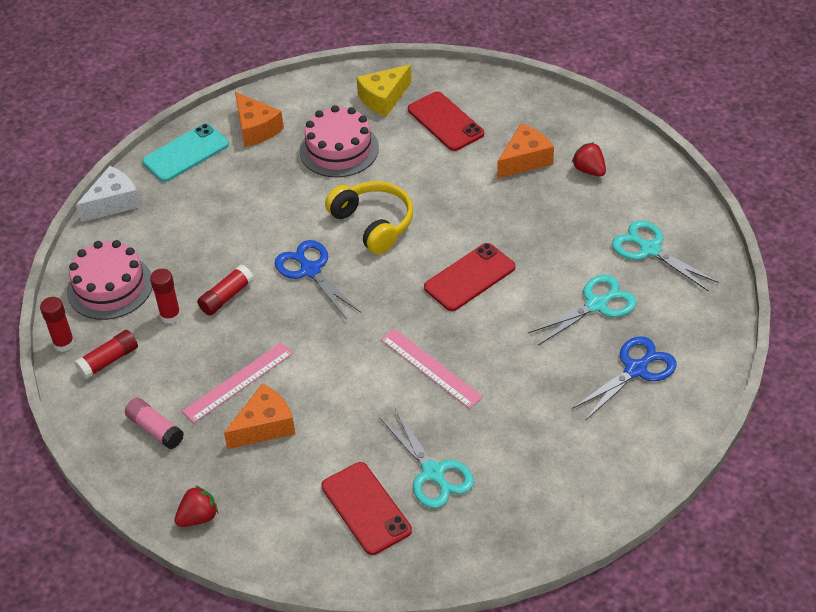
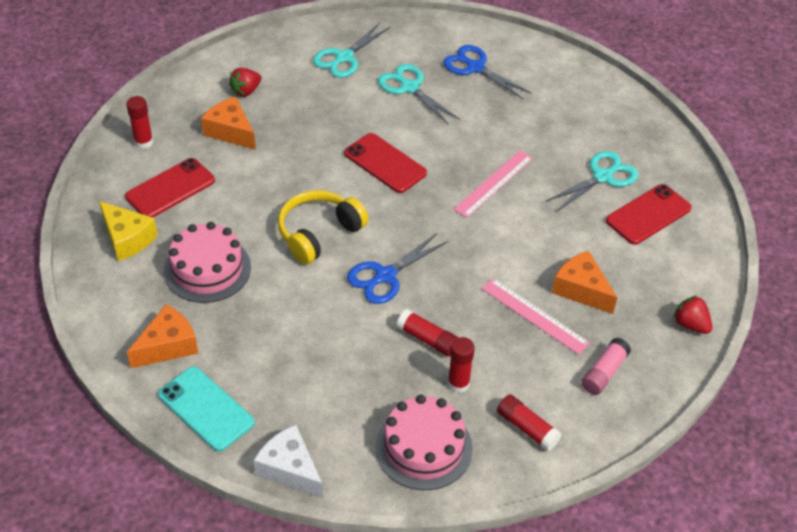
camera: 100 degrees left, 0 degrees up
red glue stick [40,297,75,352] -> red glue stick moved to [126,96,153,149]

